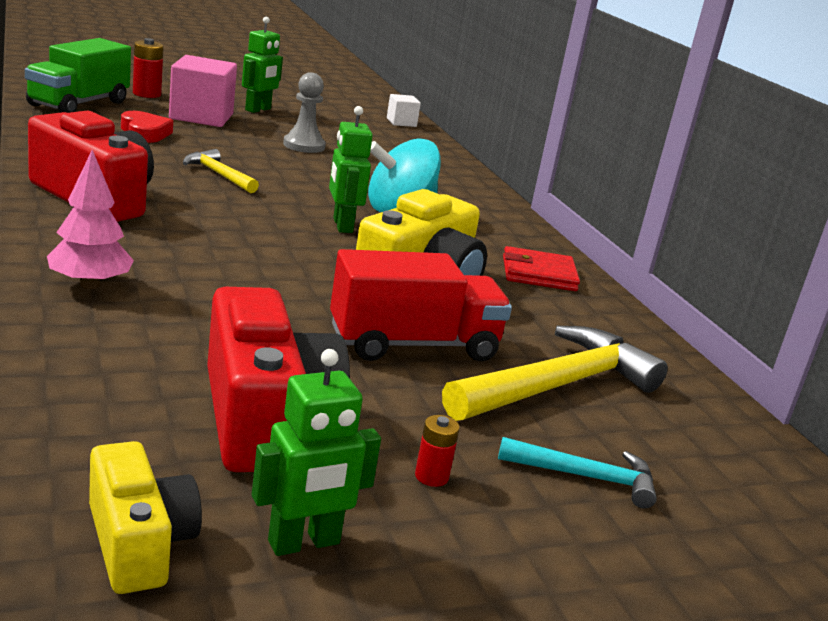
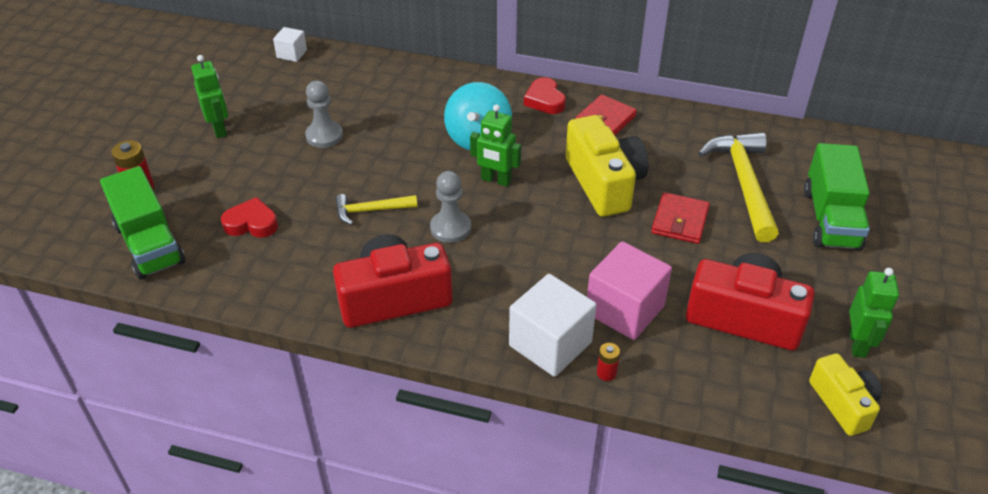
camera: 50 degrees left, 20 degrees up
pink tree [47,150,134,289] -> white cube [509,274,596,377]
yellow camera [89,441,202,594] -> yellow camera turned 60 degrees clockwise [809,353,882,436]
pink cube [169,55,237,127] -> pink cube moved to [587,241,672,340]
red truck [330,249,512,361] -> red wallet [651,192,710,244]
red battery [415,415,460,487] -> red battery moved to [597,343,620,381]
turquoise hammer [498,437,657,509] -> green truck [804,143,870,251]
none -> grey pawn [430,171,471,243]
none -> red heart [524,77,566,114]

